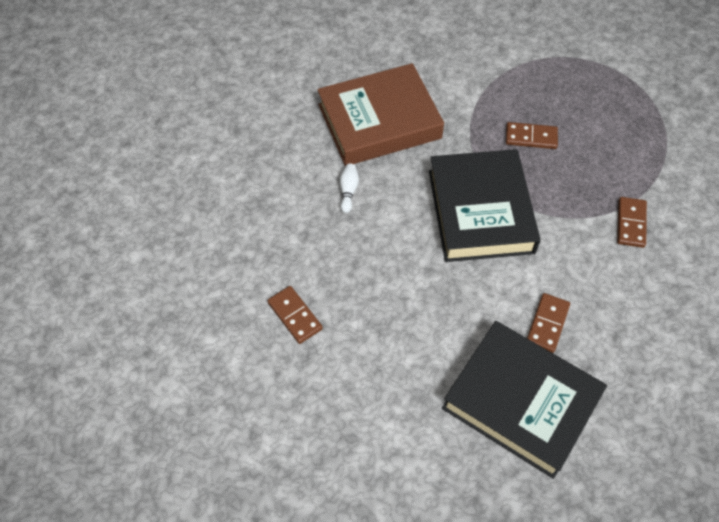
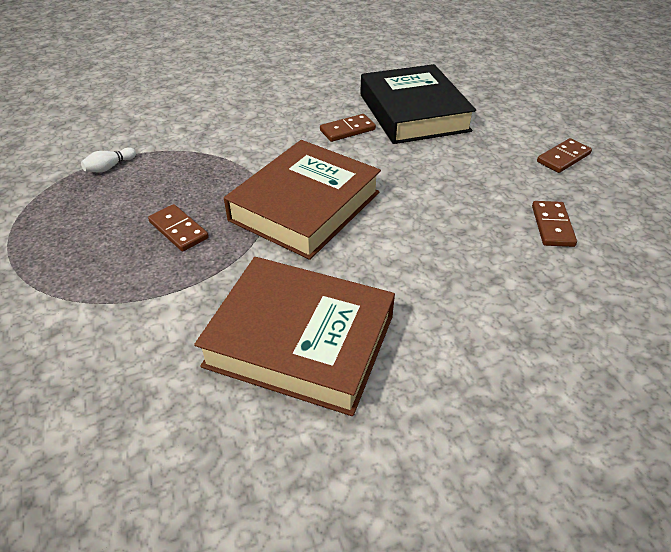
camera: 140 degrees left, 15 degrees down
white bowling pin [339,164,359,213] -> white bowling pin moved to [81,147,136,172]
black book [429,149,541,262] -> brown book [224,140,381,260]
brown domino [617,197,647,248] -> brown domino moved to [537,138,592,173]

